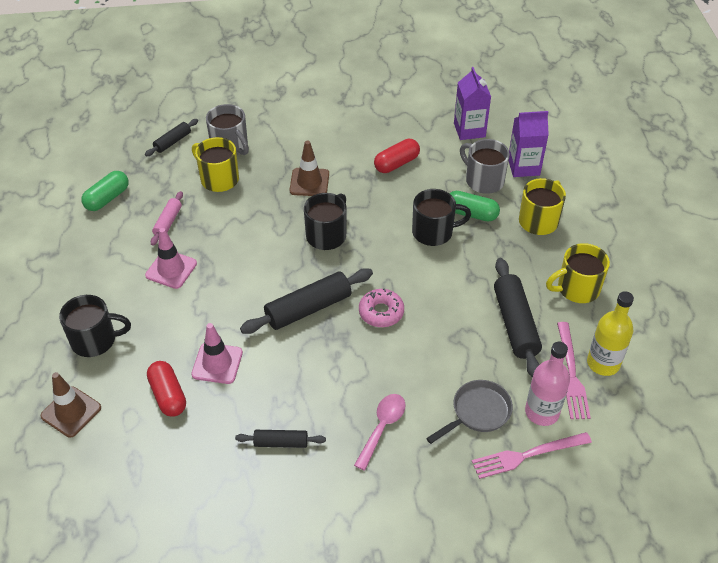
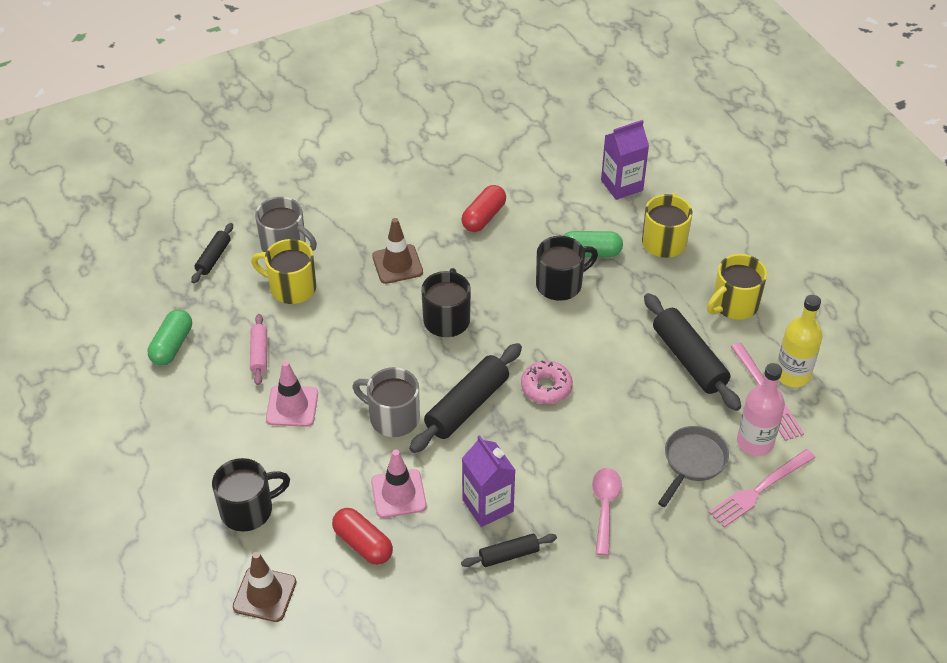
camera: 20 degrees left, 0 degrees up
purple carton [454,67,491,140] -> purple carton moved to [462,435,515,527]
grey mug [460,139,510,194] -> grey mug moved to [352,367,420,437]

